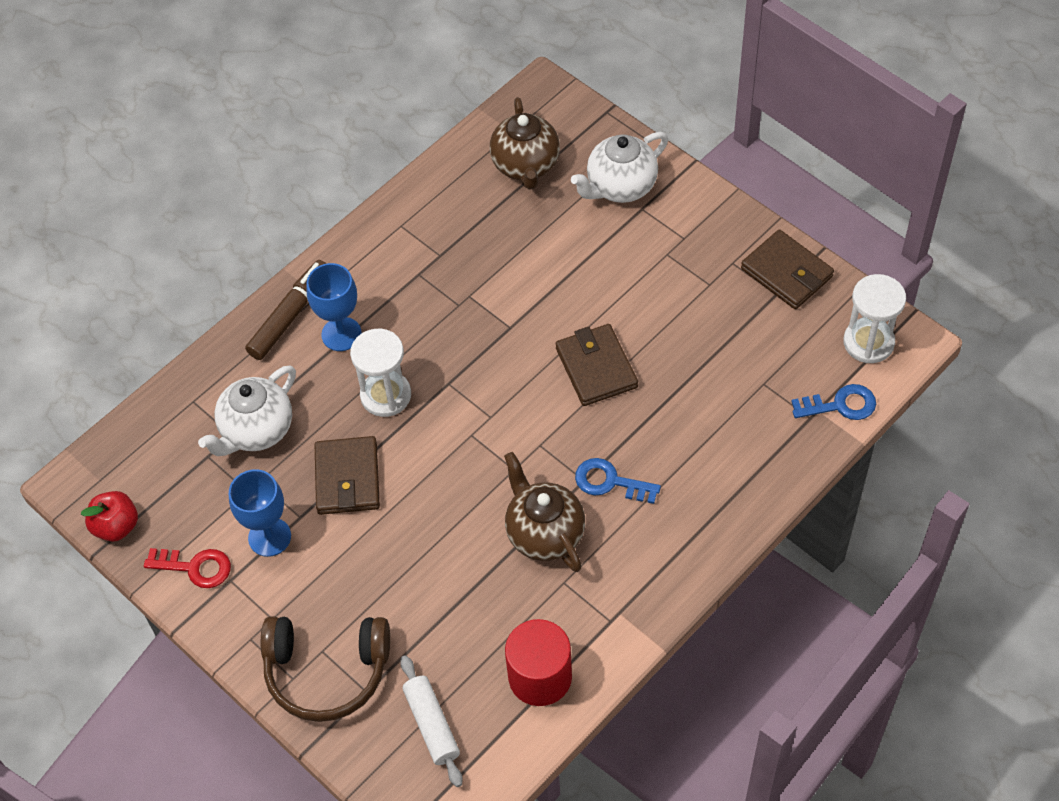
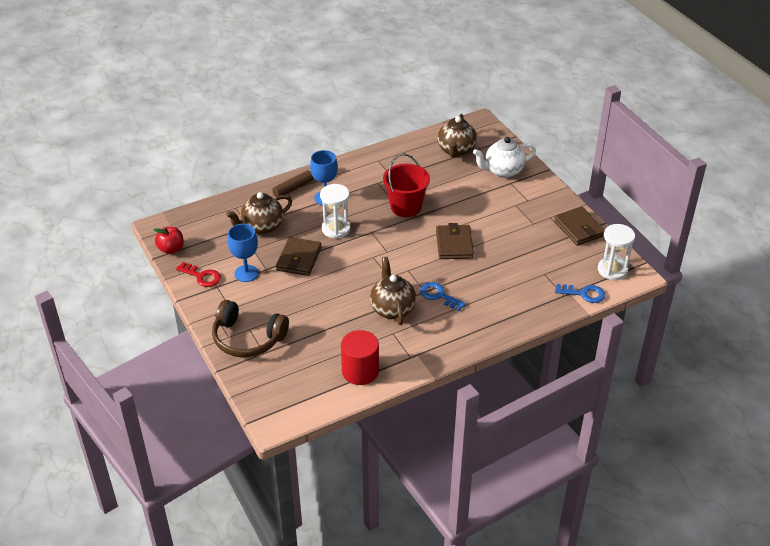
camera: 15 degrees right, 15 degrees down
white teapot [198,365,296,456] -> brown teapot [226,192,292,235]
white rolling pin [400,655,463,787] -> none
none -> red bucket [383,153,430,217]

